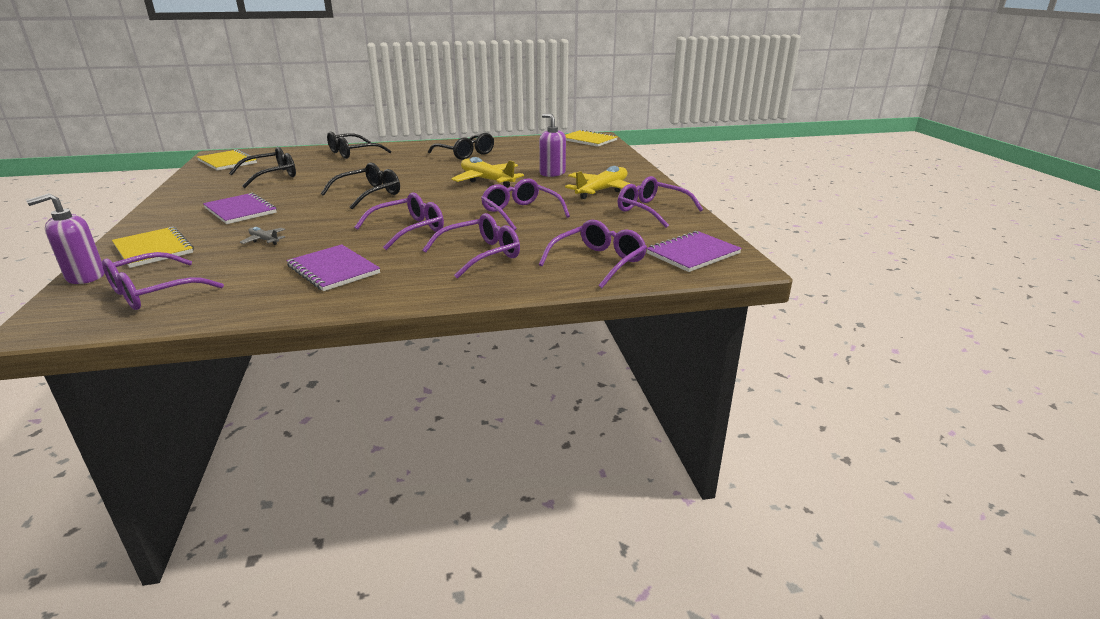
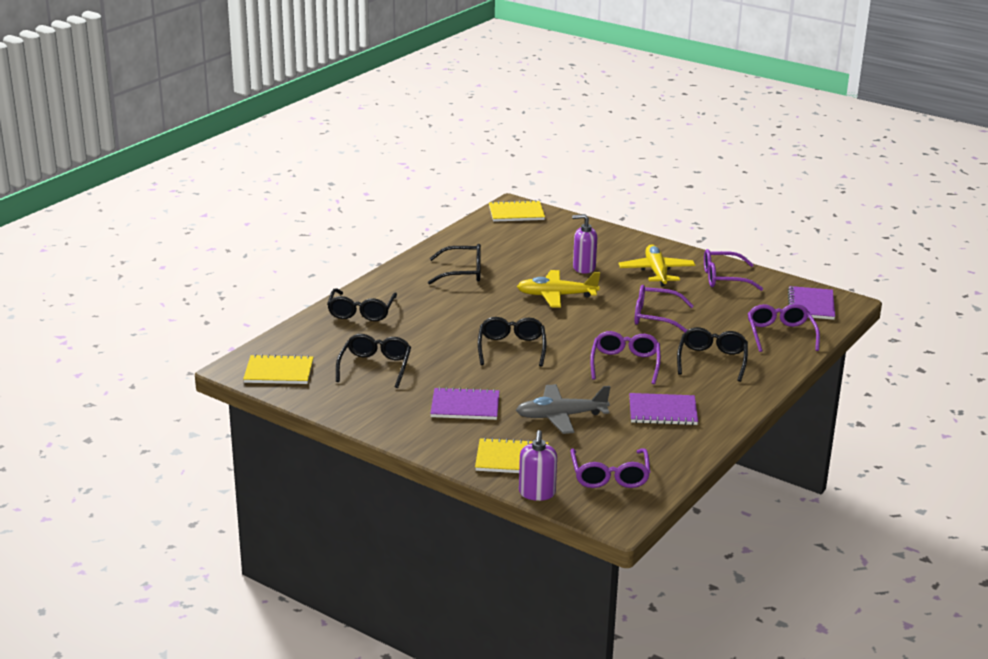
camera: 45 degrees left, 0 degrees up
grey plane [240,227,285,245] -> grey plane [516,384,610,434], size x2.14
purple glasses [422,213,520,279] -> black glasses [677,327,748,382]

